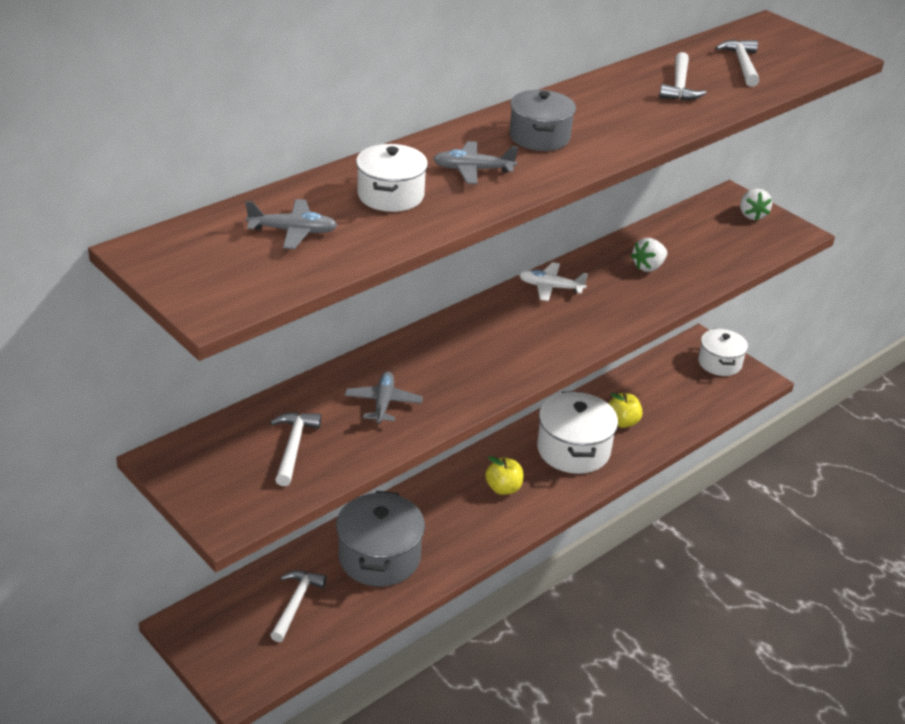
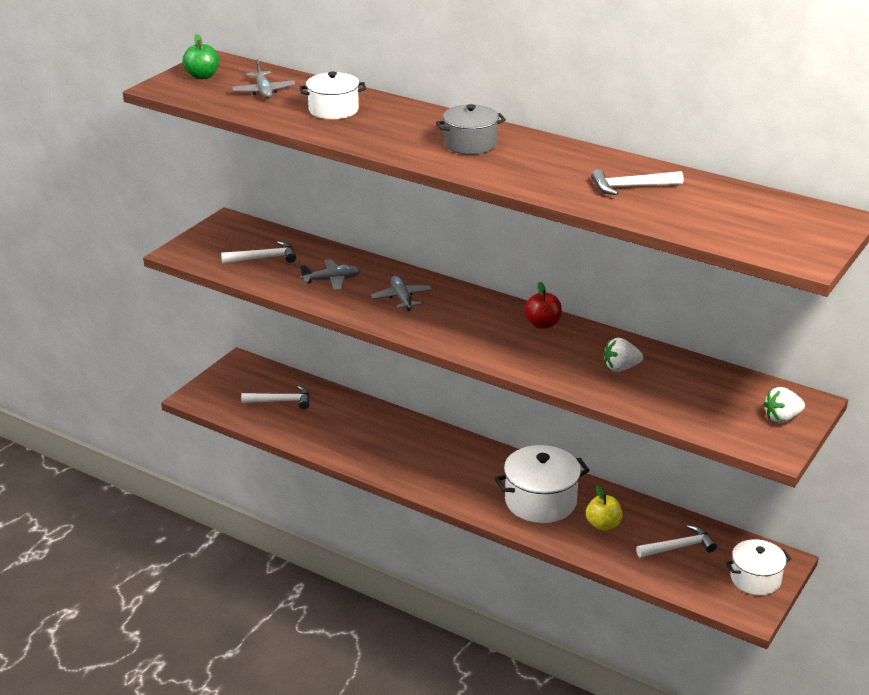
camera: 75 degrees right, 5 degrees down
grey pot [336,491,425,587] -> none
grey plane [433,141,518,184] -> grey plane moved to [371,276,432,311]
yellow apple [485,456,524,495] -> none
white plane [519,262,588,301] -> red apple [524,282,562,329]
white strawberry [631,238,667,272] -> white strawberry turned 45 degrees counterclockwise [604,338,643,372]
white hammer [715,39,759,87] -> white hammer moved to [636,525,717,558]
none -> green apple [183,34,219,79]

